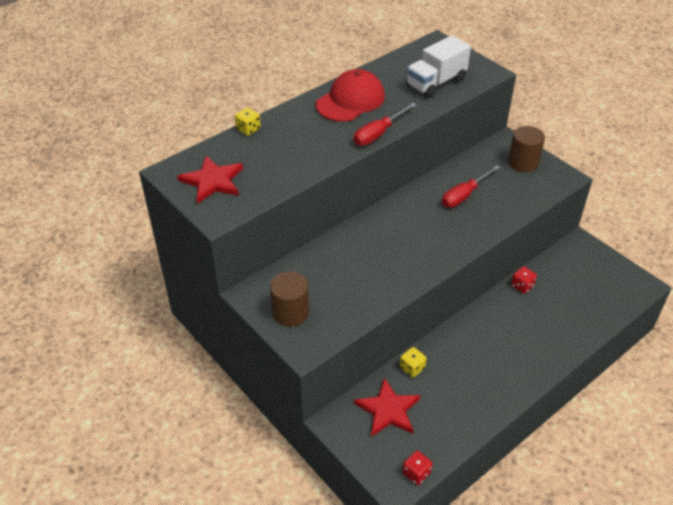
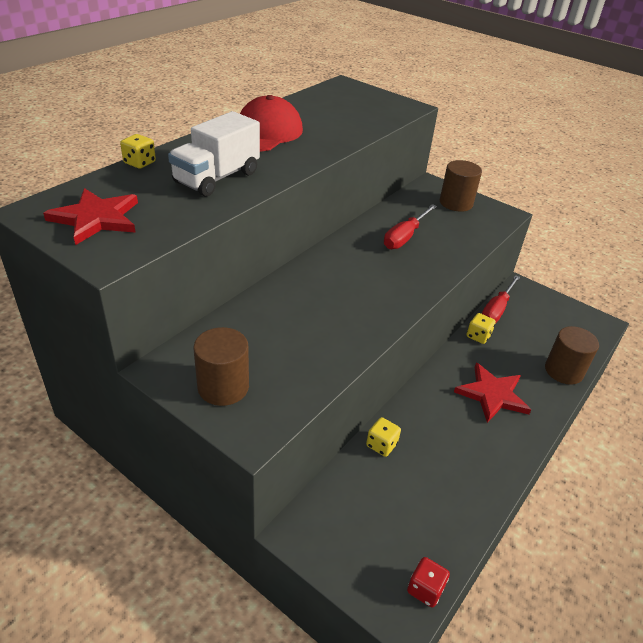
camera: 15 degrees left, 5 degrees down
red screwdriver [354,103,417,146] -> red screwdriver moved to [482,275,520,324]
red star [354,378,421,437] -> red star moved to [454,363,531,423]
white truck [406,35,471,98] -> white truck moved to [168,111,260,197]
red dice [511,266,537,294] -> yellow dice [467,313,496,344]
none -> brown cylinder [545,326,599,385]

